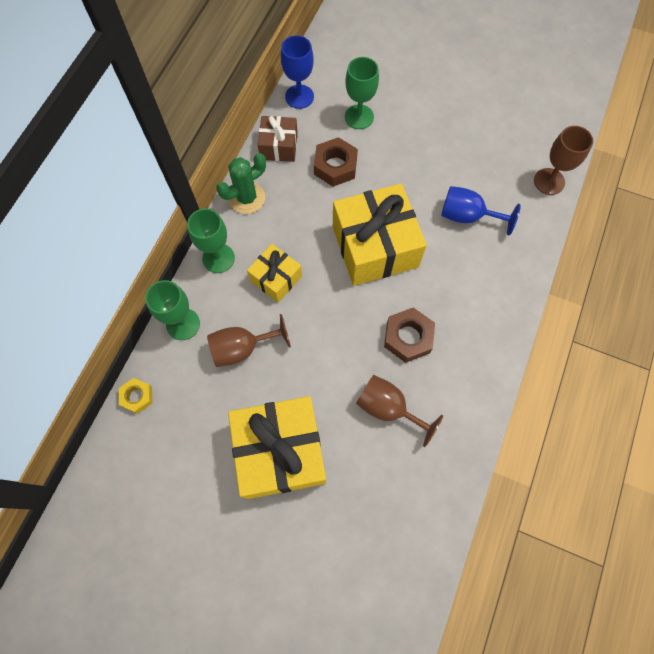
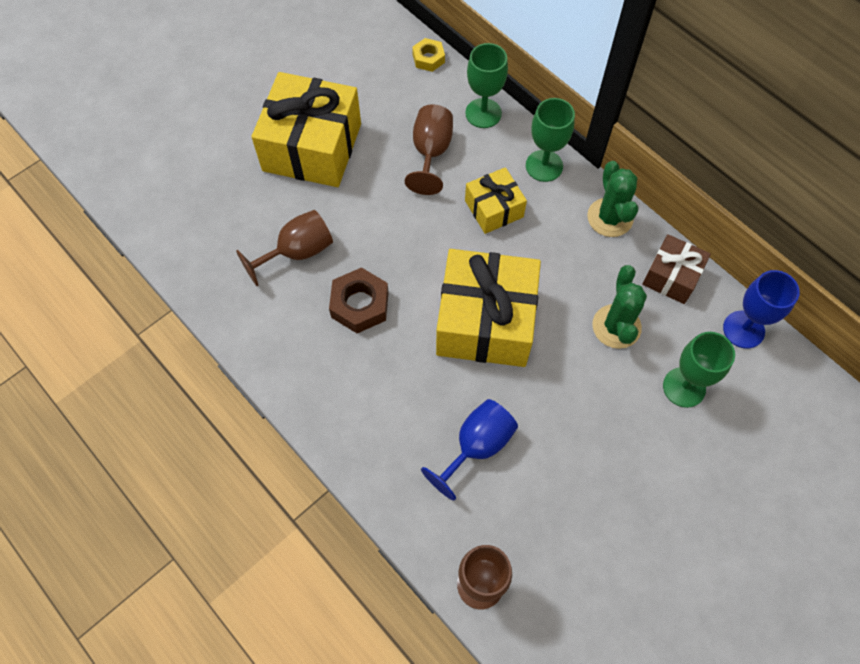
camera: 115 degrees right, 5 degrees down
brown nut [314,137,358,187] -> green cactus [592,265,647,349]

